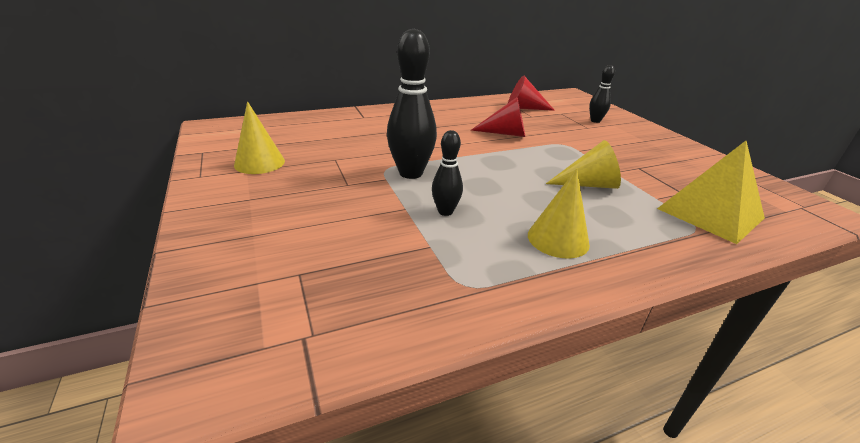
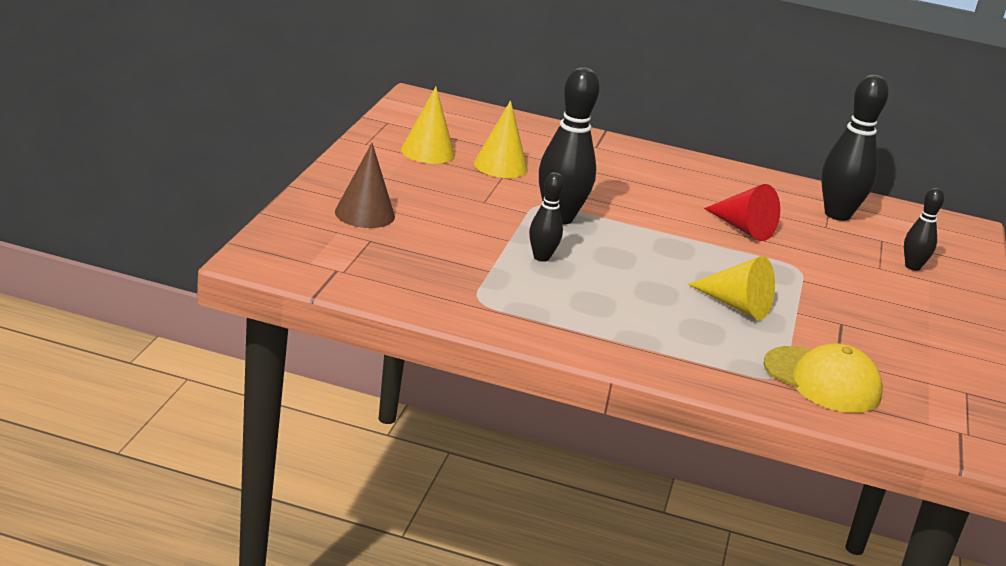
camera: 35 degrees right, 5 degrees down
red cone [508,76,555,111] -> black bowling pin [821,74,888,221]
yellow cone [528,168,590,258] -> yellow cone moved to [474,100,528,178]
yellow pyramid [657,141,765,244] -> yellow cap [763,343,883,413]
none -> brown cone [335,143,395,228]

